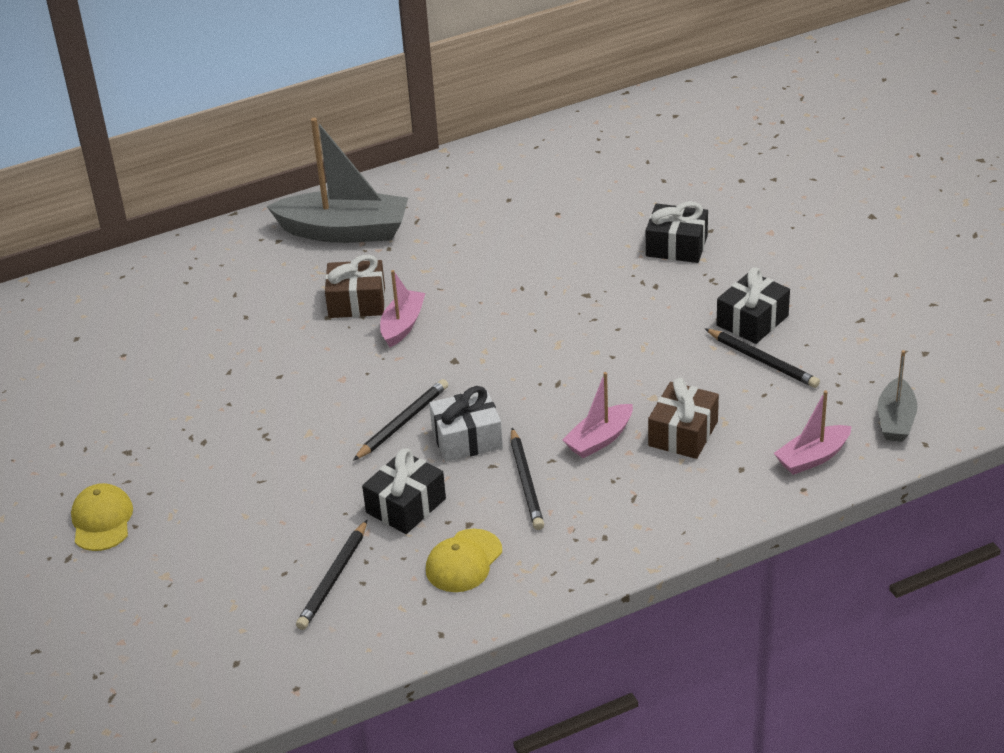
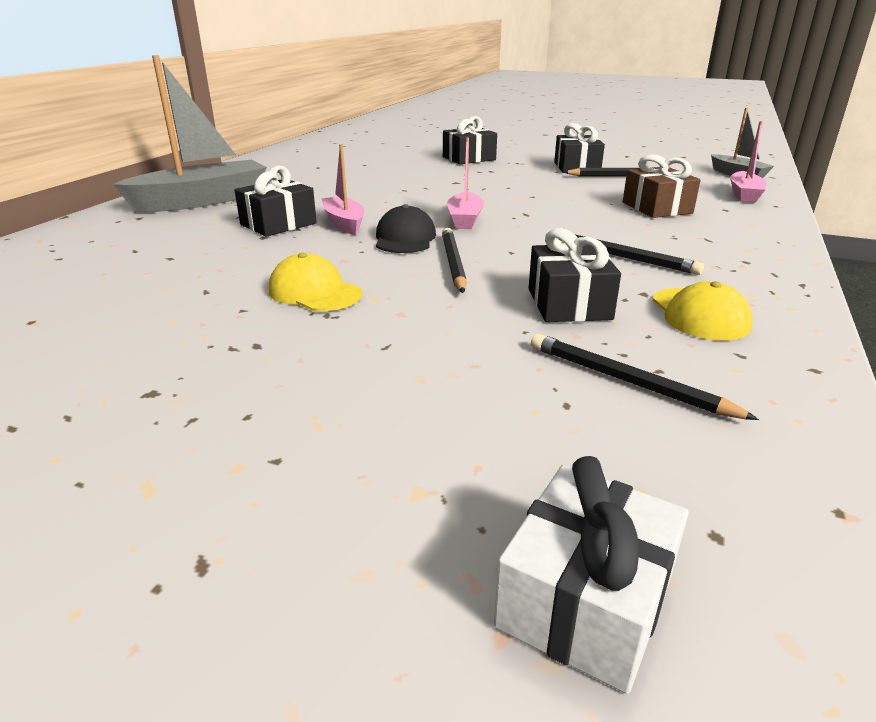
camera: 45 degrees left, 10 degrees down
yellow cap [71,483,133,551] -> yellow cap moved to [269,253,363,311]
black pencil [296,520,367,630] -> black pencil turned 150 degrees clockwise [531,334,759,420]
brown gift [325,255,385,318] -> black gift [235,166,317,237]
white gift [429,386,503,462] -> white gift moved to [494,456,689,694]
pink boat [562,372,633,458] -> pink boat moved to [447,137,484,229]
none -> black cap [376,204,436,253]

